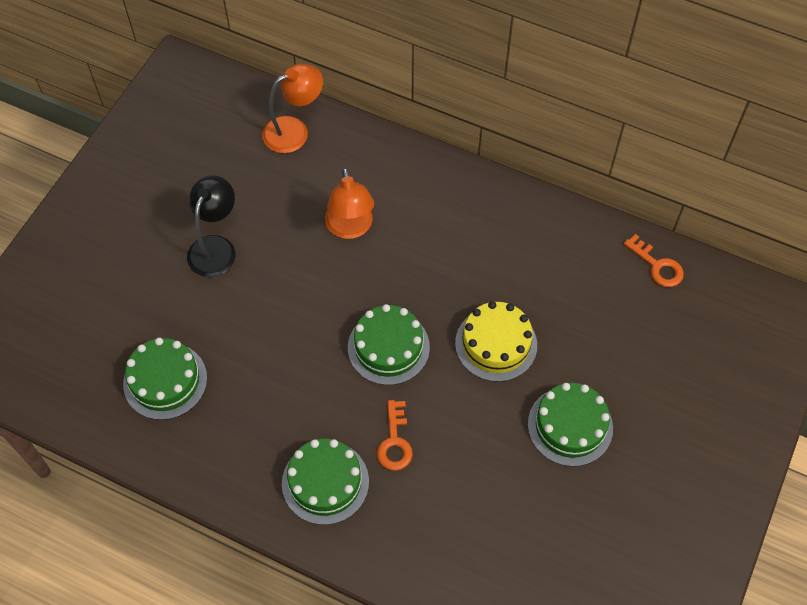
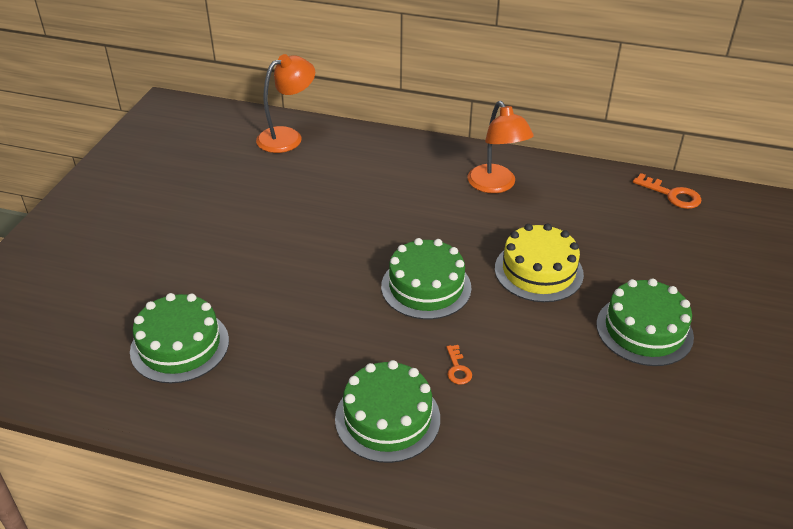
camera: 10 degrees left, 20 degrees down
black lamp [187,175,236,277] -> none
orange lamp [325,167,374,239] -> orange lamp moved to [468,101,534,193]
orange key [377,400,413,471] -> orange key [446,345,472,385], size x0.59

